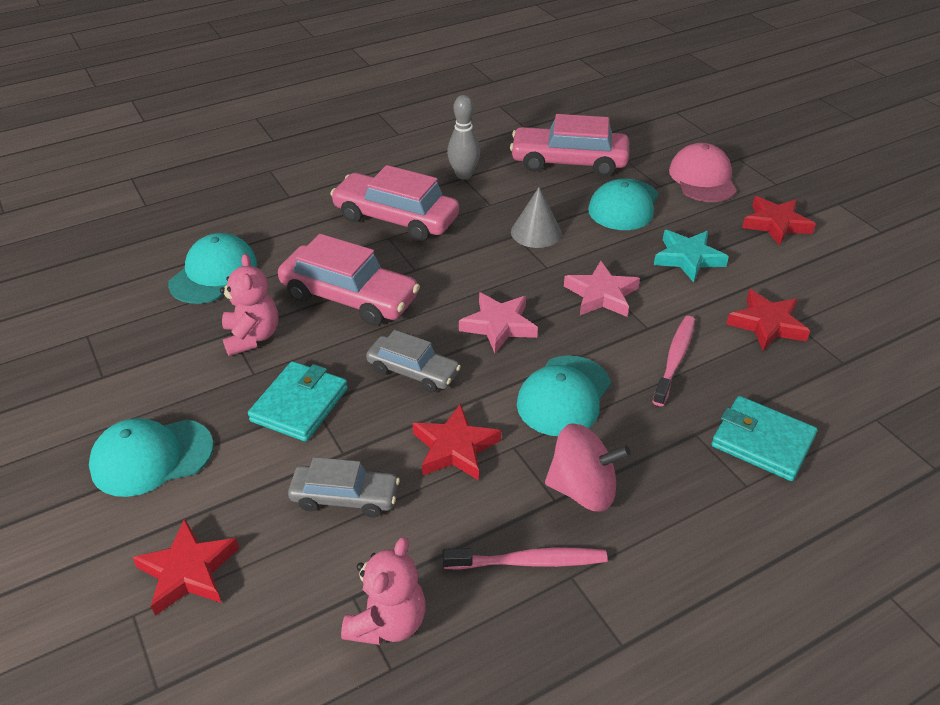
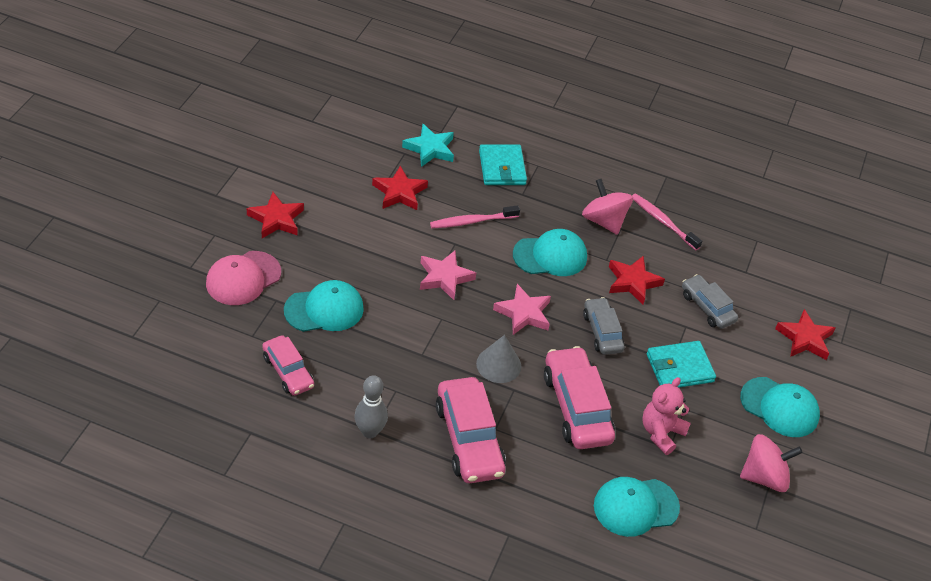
camera: 135 degrees left, 5 degrees up
pink teddy bear [341,537,426,645] -> none
pink car [510,114,629,177] -> pink car [262,335,314,396], size x0.61
grey cone [511,187,562,248] -> grey cone moved to [476,335,521,383]
turquoise star [654,230,729,282] -> turquoise star moved to [402,124,454,167]
none -> pink spinning top [740,434,803,492]

